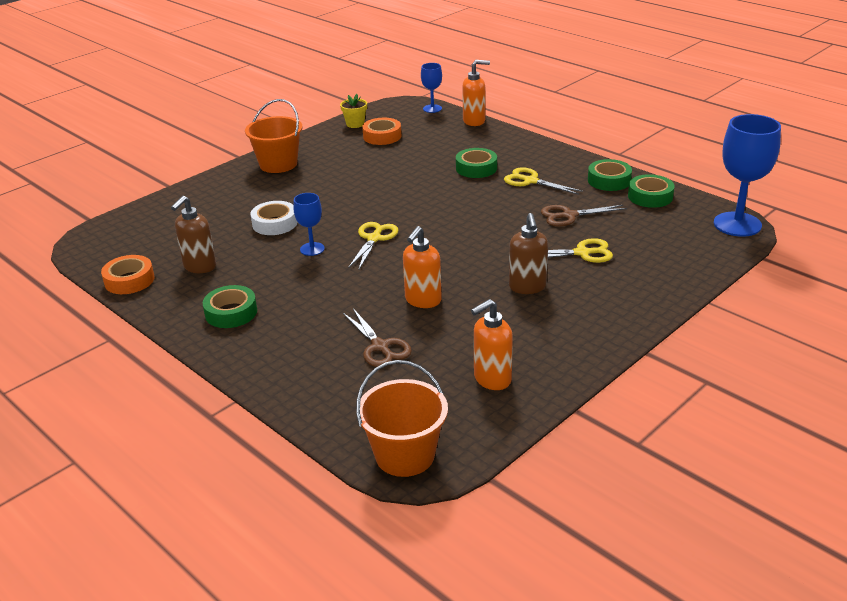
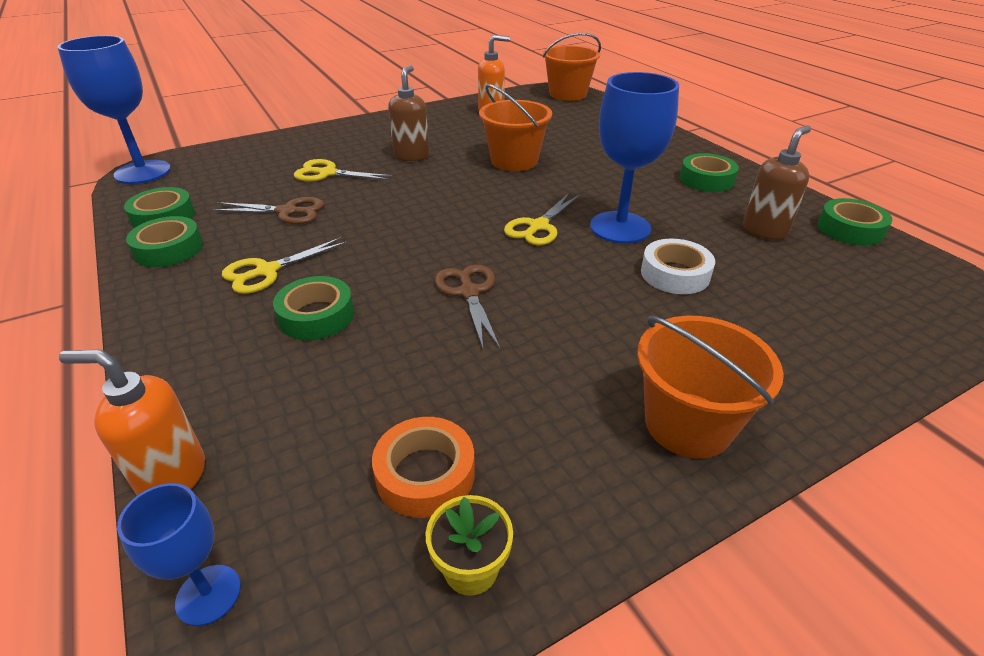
camera: 165 degrees left, 5 degrees up
orange tape [101,255,155,294] -> green tape [817,198,892,246]
blue goblet [293,193,325,256] -> blue goblet [590,72,679,244], size x1.91
brown scissors [343,308,412,367] -> brown scissors moved to [435,265,500,348]
orange soap dispenser [403,226,442,308] -> orange bucket [479,84,552,171]
yellow scissors [504,167,583,195] -> yellow scissors turned 90 degrees clockwise [222,237,348,294]

